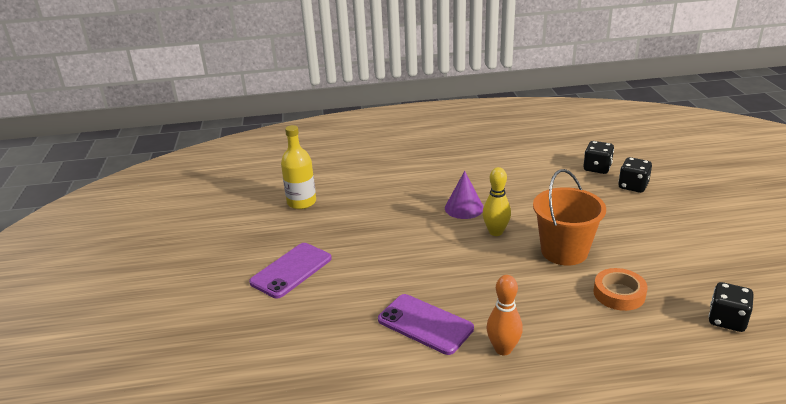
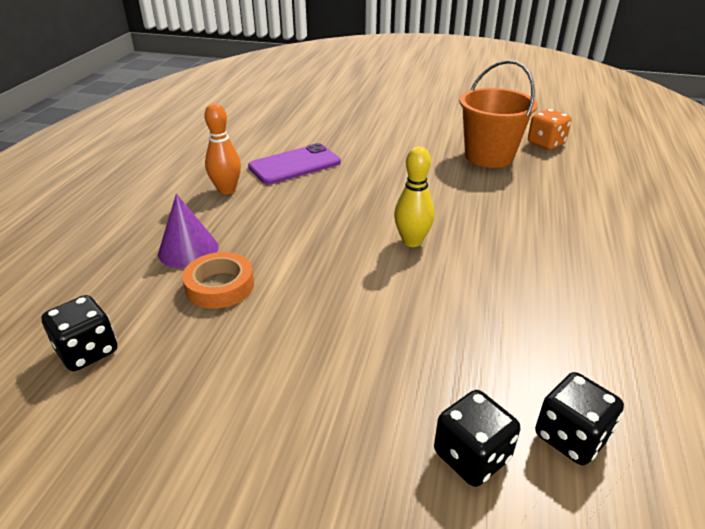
camera: 110 degrees right, 5 degrees up
purple phone [249,243,332,298] -> none
yellow bottle [281,125,316,209] -> orange dice [528,109,572,150]
purple cone [445,171,484,219] -> purple cone moved to [158,194,218,268]
orange bucket [533,169,606,266] -> orange bucket moved to [459,60,537,168]

